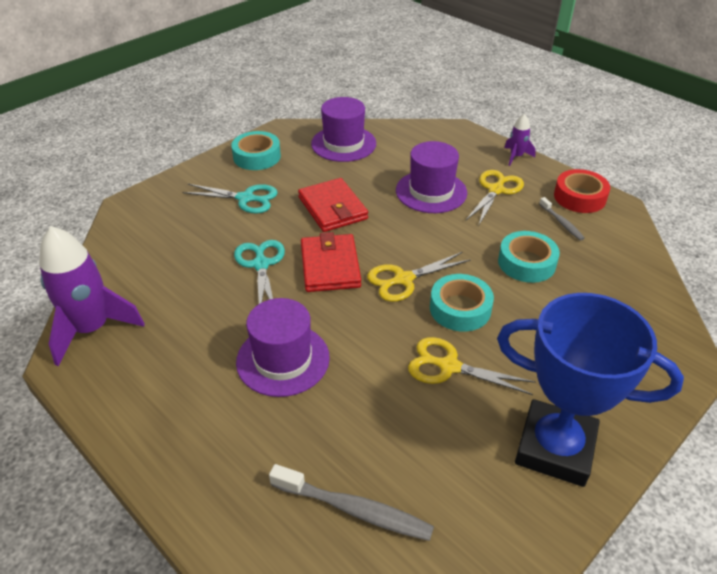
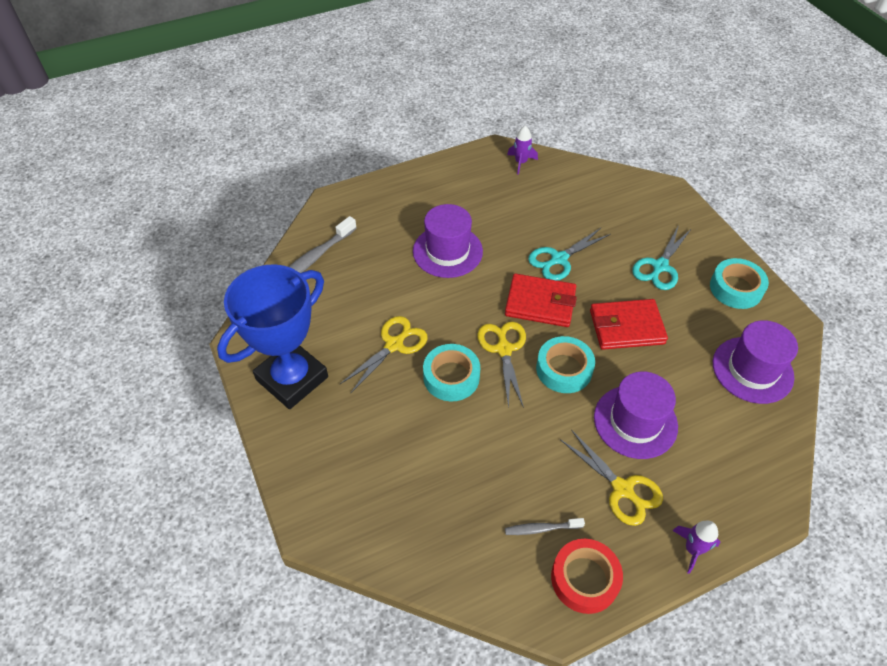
camera: 110 degrees right, 10 degrees up
purple rocket [39,226,145,366] -> purple rocket [507,126,538,175], size x0.49
turquoise scissors [234,240,285,304] -> turquoise scissors turned 135 degrees clockwise [528,228,611,281]
turquoise tape [498,231,560,283] -> turquoise tape moved to [536,336,595,393]

